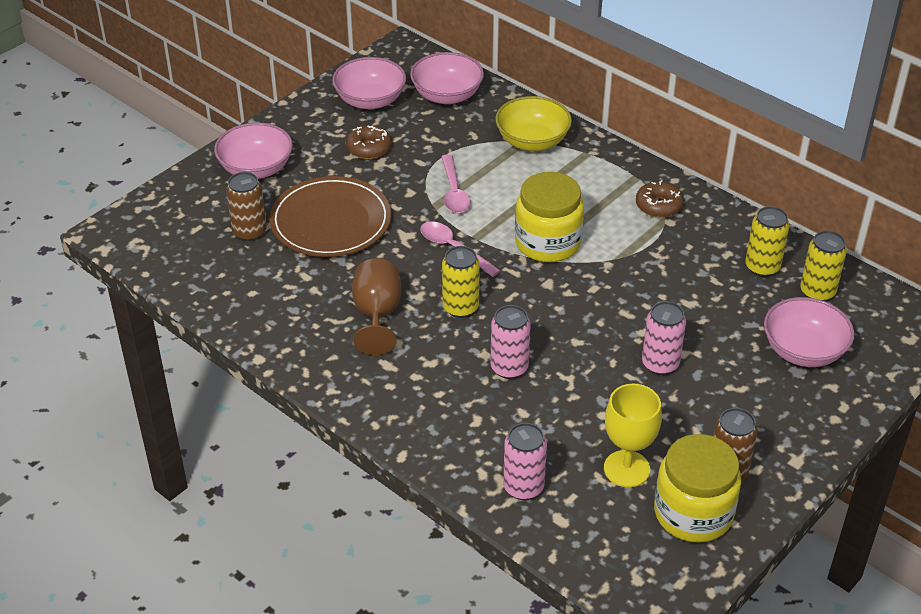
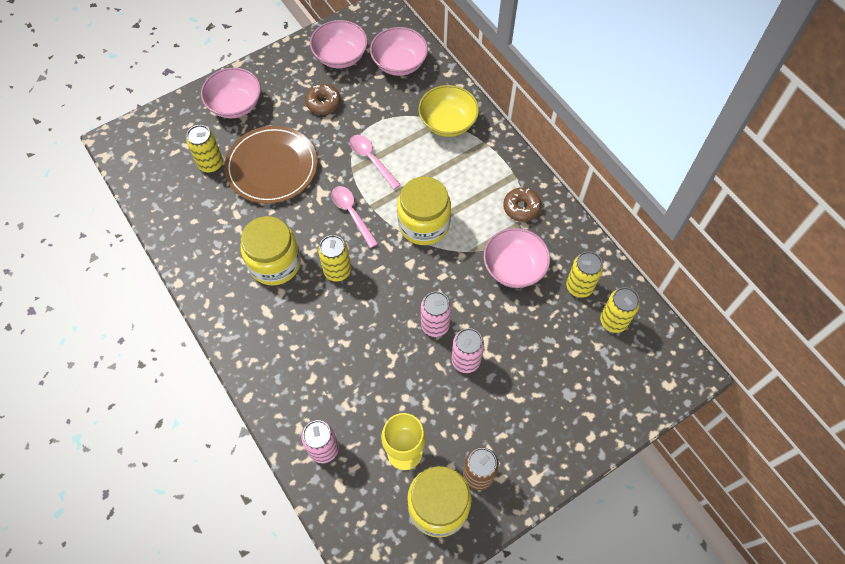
camera: 15 degrees right, 20 degrees up
brown can [226,172,267,241] -> yellow can [186,125,223,173]
brown goblet [352,258,401,355] -> yellow jar [241,216,301,285]
pink spoon [441,154,471,213] -> pink spoon turned 135 degrees clockwise [350,135,401,190]
pink can [490,305,531,379] -> pink can moved to [421,291,451,337]
pink bowl [764,297,854,367] -> pink bowl moved to [483,228,550,288]

